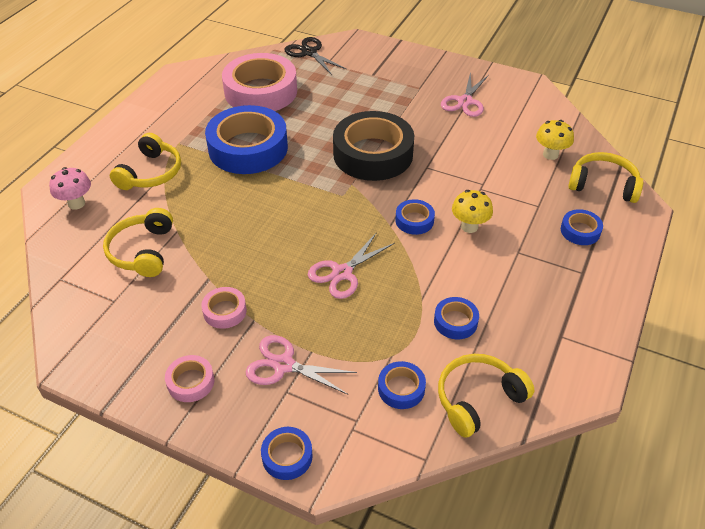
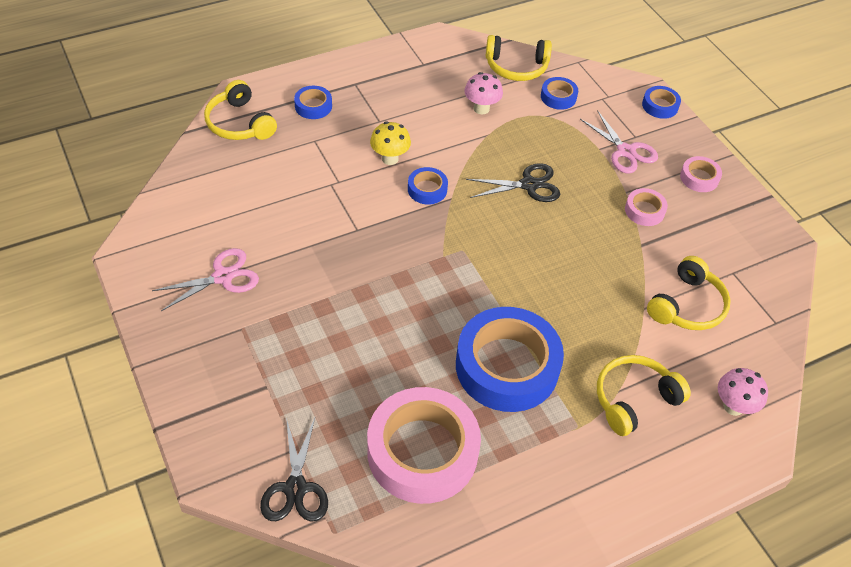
camera: 145 degrees left, 5 degrees up
pink scissors [308,232,395,299] -> black scissors [466,163,560,202]
black tape [333,111,414,181] -> none
blue tape [434,297,479,340] -> pink mushroom [464,72,503,114]
yellow mushroom [536,120,574,160] -> none

